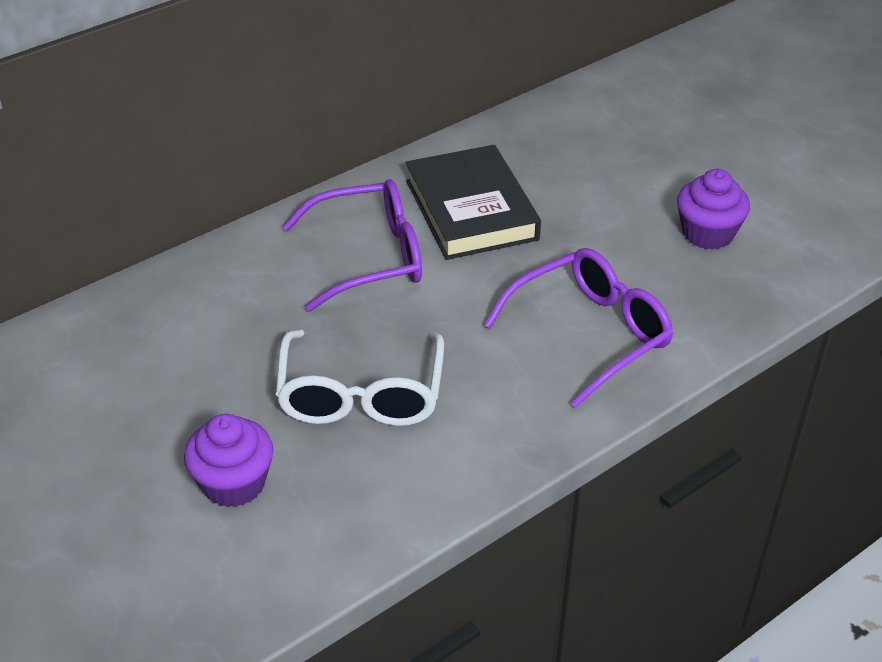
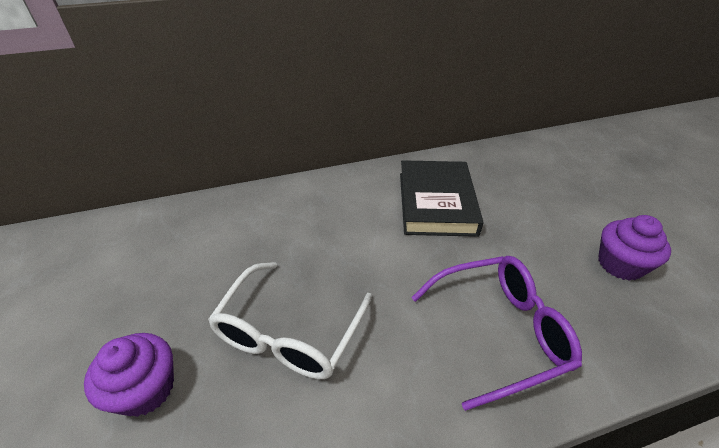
camera: 20 degrees right, 0 degrees up
purple glasses [282,179,422,312] -> none

